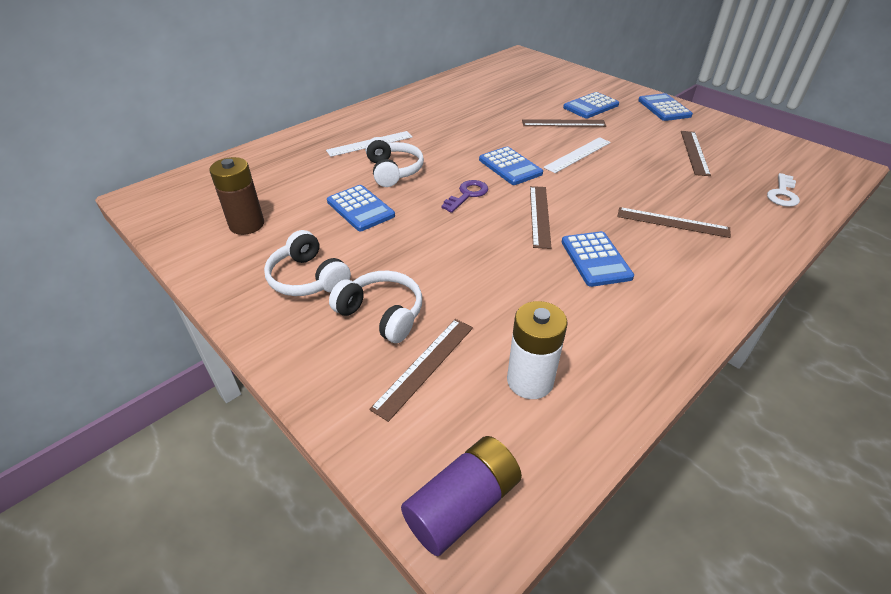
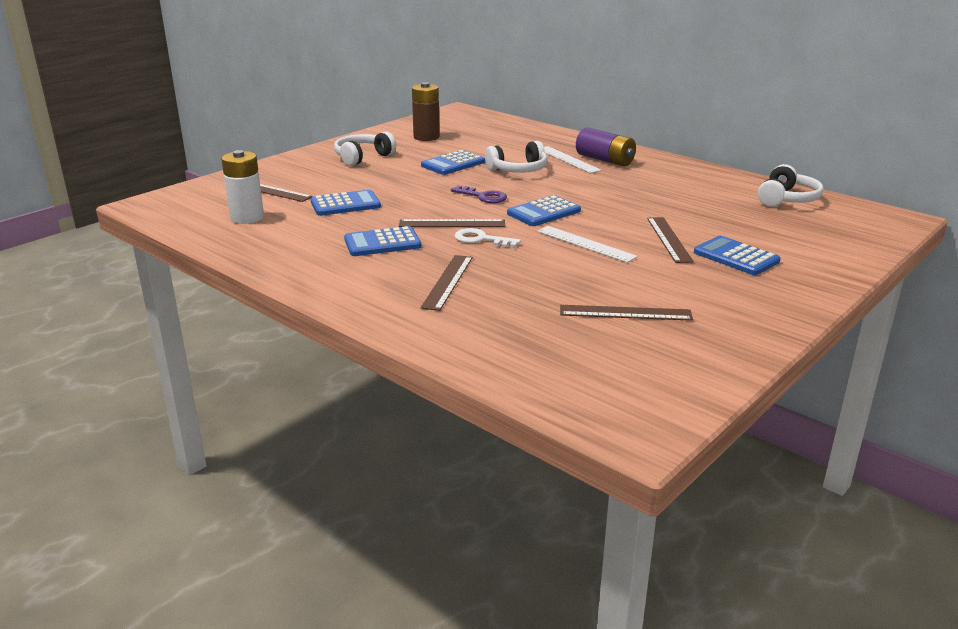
camera: 85 degrees right, 15 degrees down
white headphones [329,271,422,343] -> white headphones moved to [758,164,824,207]
purple battery [401,436,522,556] -> purple battery moved to [576,127,636,166]
blue calculator [638,93,693,121] -> blue calculator moved to [311,190,381,216]
white key [767,173,800,207] -> white key moved to [454,228,521,247]

